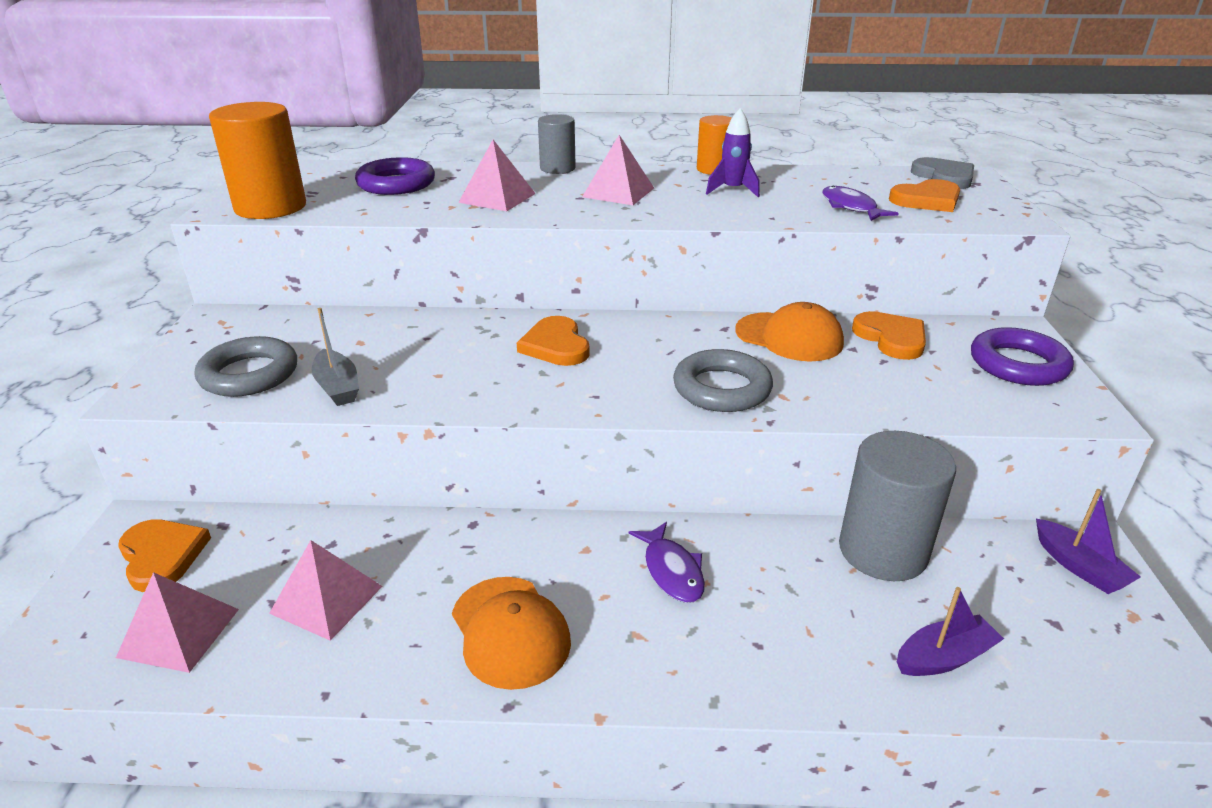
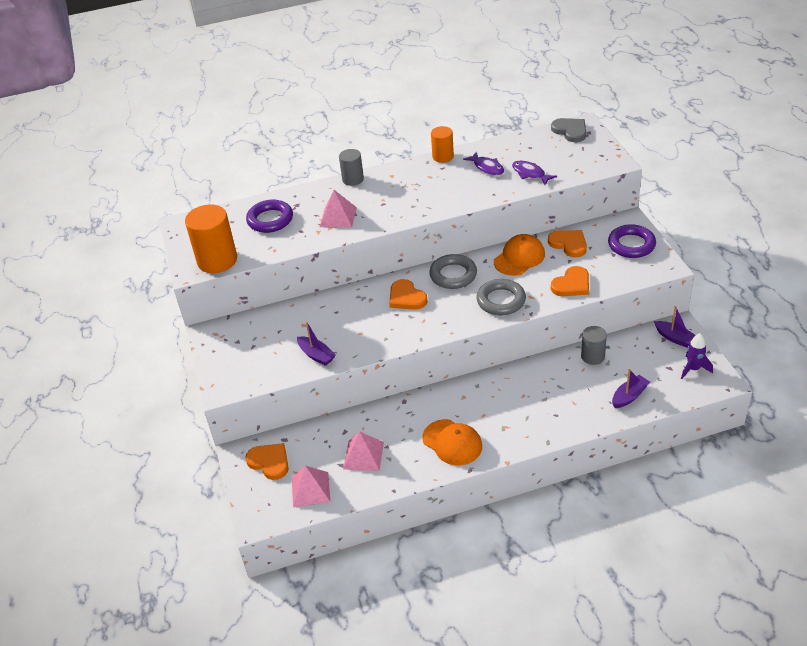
camera: 15 degrees left, 10 degrees up
grey ring [195,336,297,397] -> grey ring moved to [429,254,477,289]
grey boat [312,308,359,406] -> purple boat [297,321,336,366]
pink pyramid [582,135,654,205] -> none
purple fish [629,522,705,603] -> purple fish moved to [463,151,504,176]
purple rocket [706,108,760,197] -> purple rocket moved to [681,333,713,379]
orange cap [735,302,844,362] -> orange cap turned 60 degrees counterclockwise [494,234,545,276]
grey cylinder [839,431,956,581] -> grey cylinder [581,326,607,365], size x0.58
orange heart [889,179,960,212] -> orange heart moved to [551,266,589,296]

